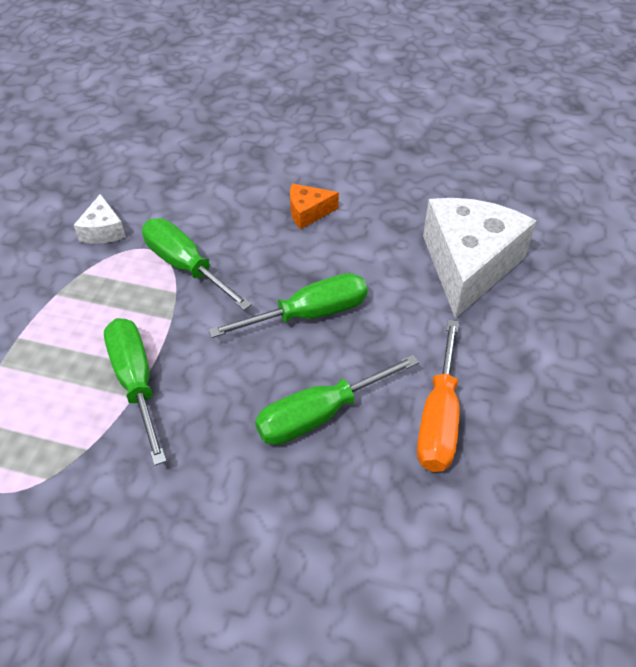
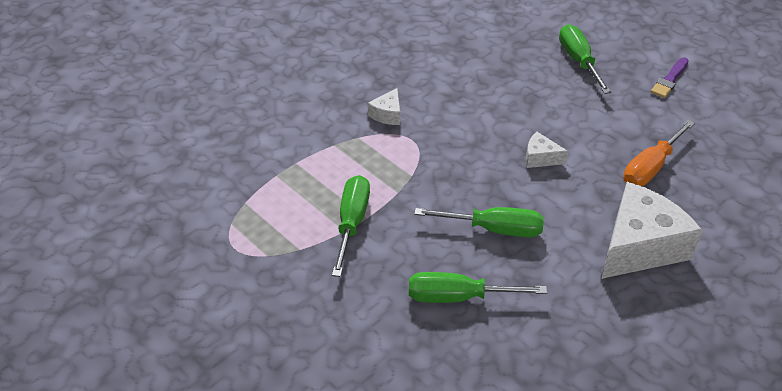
camera: 30 degrees right, 5 degrees down
green screwdriver [142,218,252,310] -> green screwdriver moved to [559,24,611,94]
orange cheese [290,183,339,229] -> white cheese [526,132,568,168]
orange screwdriver [417,319,459,472] -> orange screwdriver moved to [623,120,695,186]
none -> purple brush [651,57,689,98]

